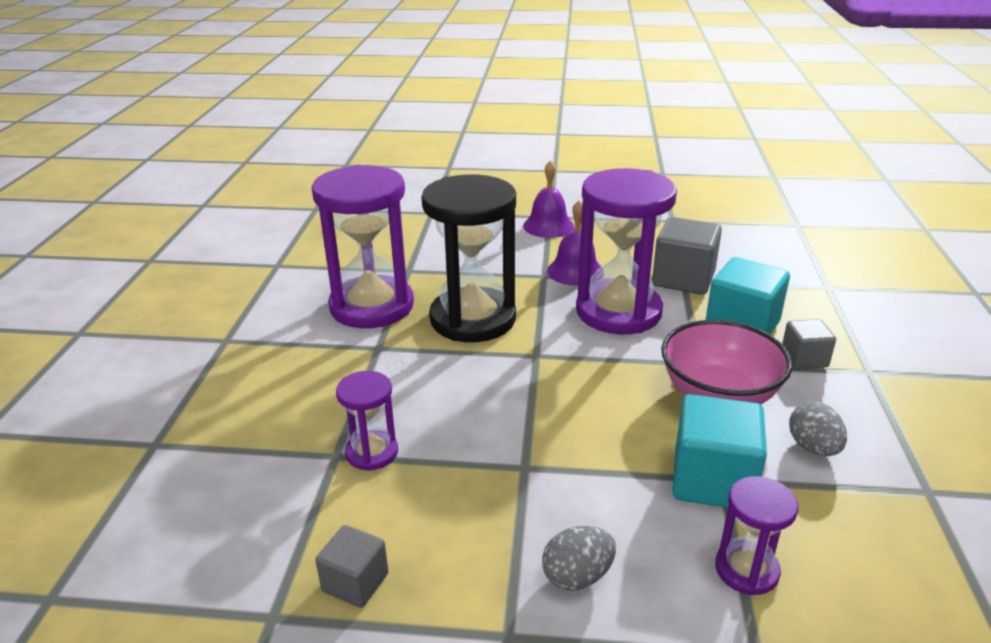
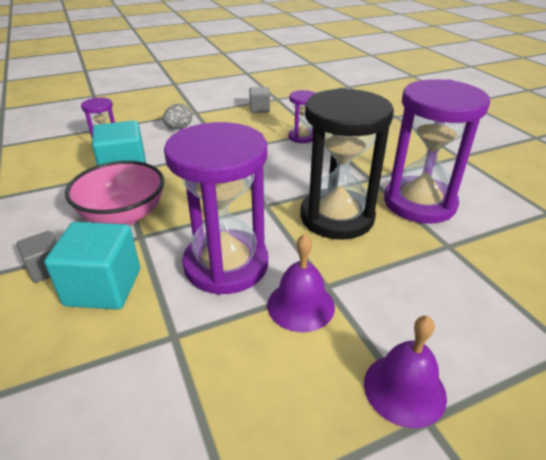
camera: 150 degrees right, 5 degrees up
grey cube [652,217,722,295] -> none
grey egg [789,401,847,456] -> none

